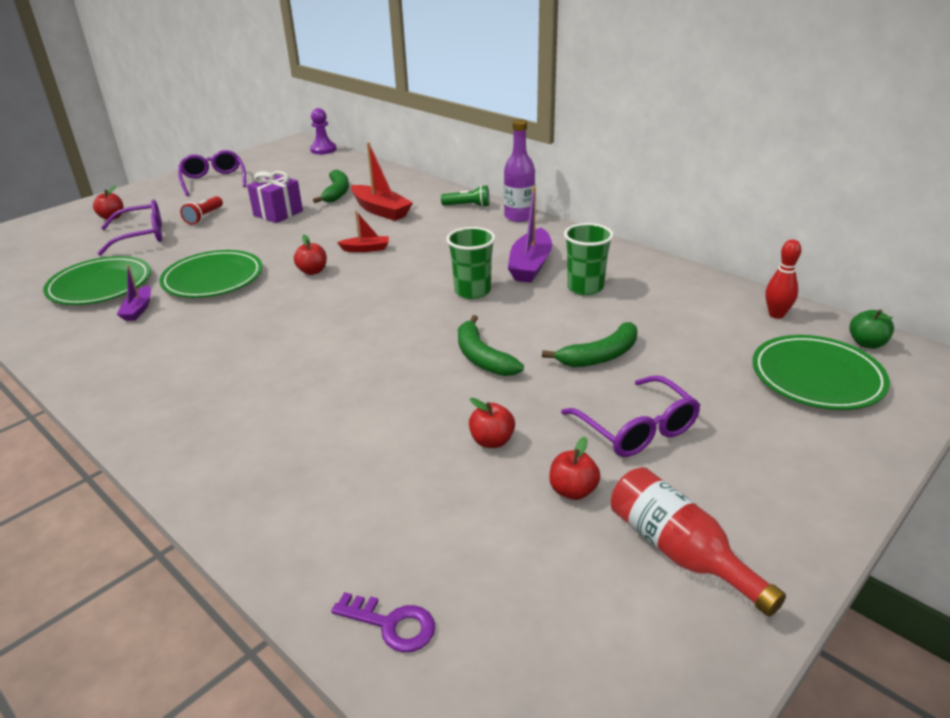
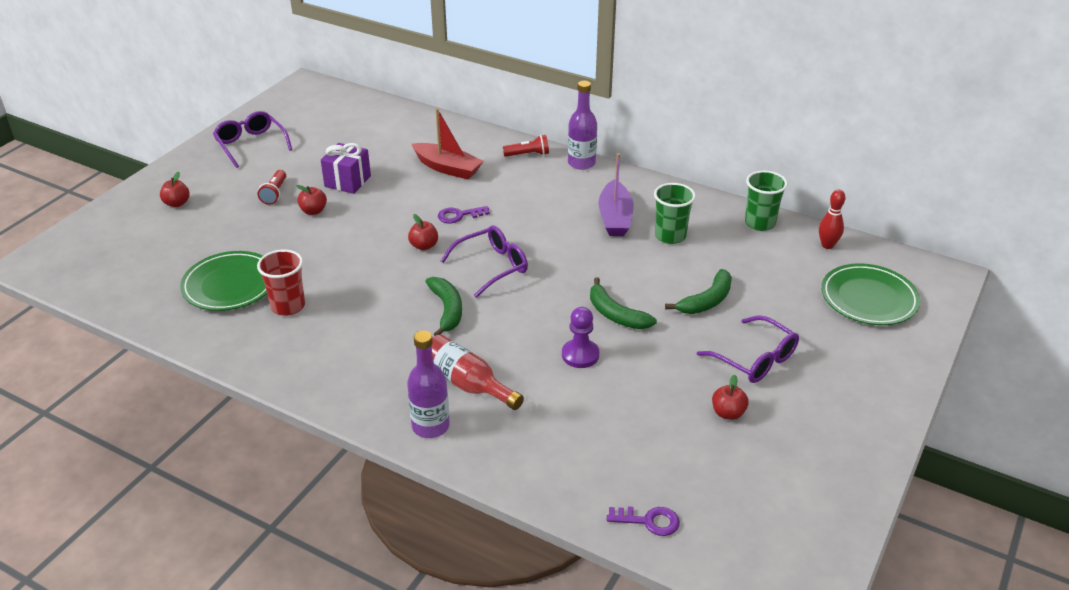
camera: 15 degrees left, 5 degrees up
purple glasses [97,200,162,256] -> purple glasses moved to [441,225,528,298]
purple boat [117,265,151,321] -> red cup [257,250,305,316]
green plate [159,250,263,298] -> none
purple pawn [310,108,336,154] -> purple pawn moved to [562,307,599,368]
green banana [313,170,349,203] -> green banana moved to [425,277,462,336]
red boat [337,211,389,252] -> purple key [438,206,490,223]
green flashlight [441,185,489,207] -> red flashlight [503,135,549,157]
green cup [446,227,495,299] -> green cup moved to [745,171,788,231]
red apple [469,398,515,448] -> red apple moved to [296,185,327,215]
red bottle [611,467,786,617] -> red bottle moved to [432,335,524,410]
green apple [849,309,894,349] -> none
none -> purple bottle [407,330,450,438]

